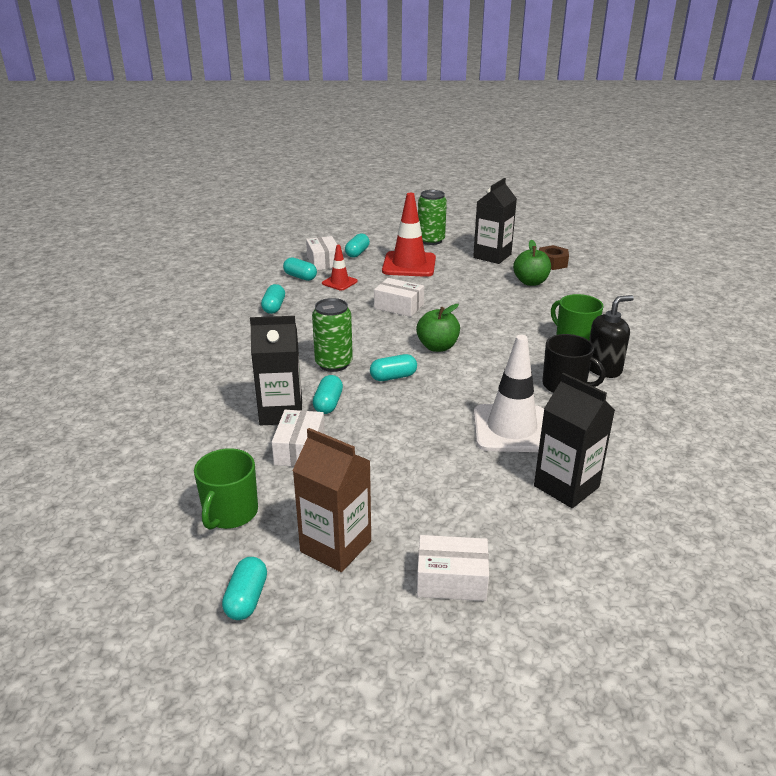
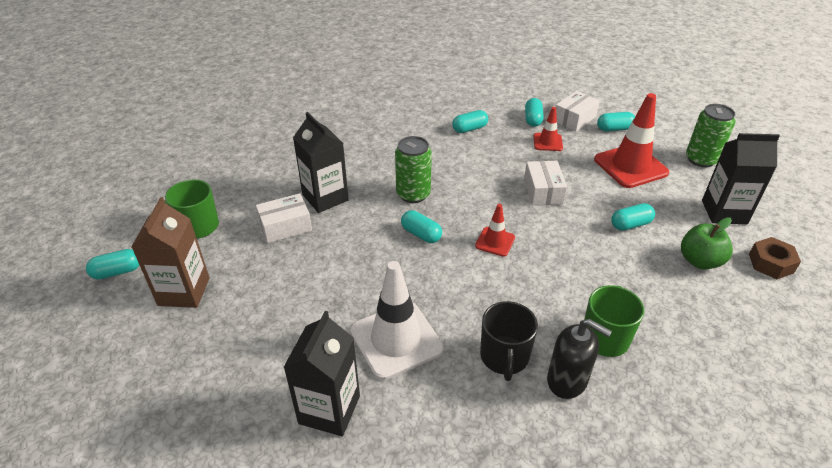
camera: 60 degrees right, 10 degrees up
turquoise capsule [313,375,343,414] -> turquoise capsule moved to [611,203,655,231]
green apple [416,304,460,352] -> red traffic cone [475,204,515,257]
white box [417,535,489,601] -> none

